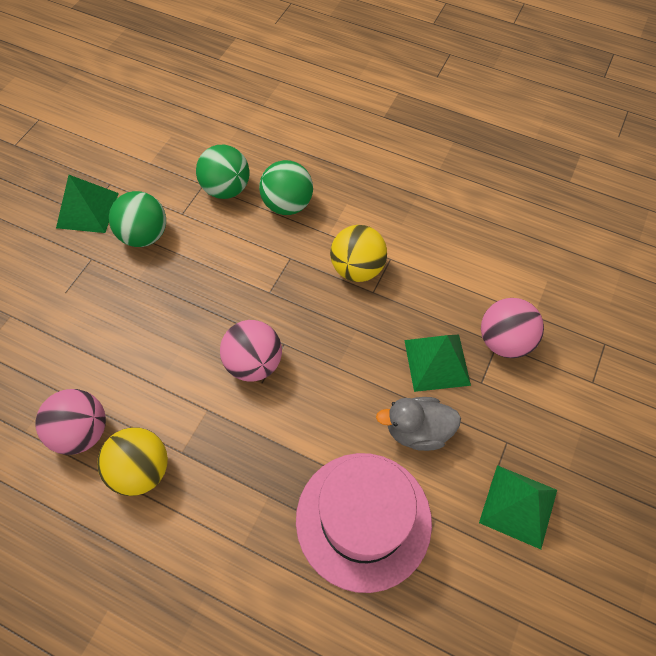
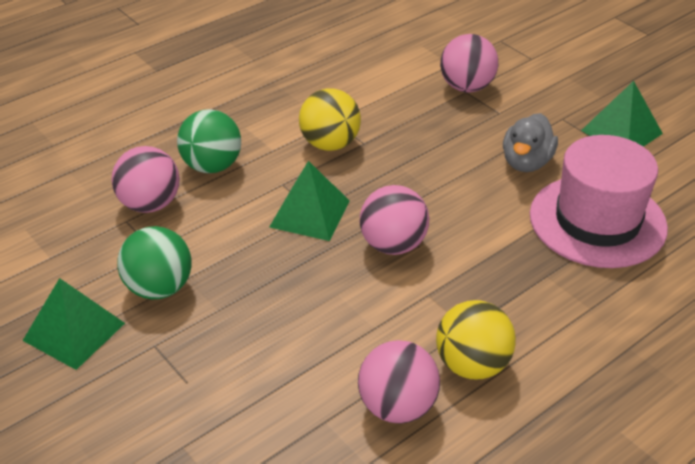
camera: 65 degrees left, 20 degrees down
green ball [196,145,249,199] -> pink ball [112,146,180,213]
green pyramid [404,335,471,392] -> green pyramid moved to [269,161,350,241]

